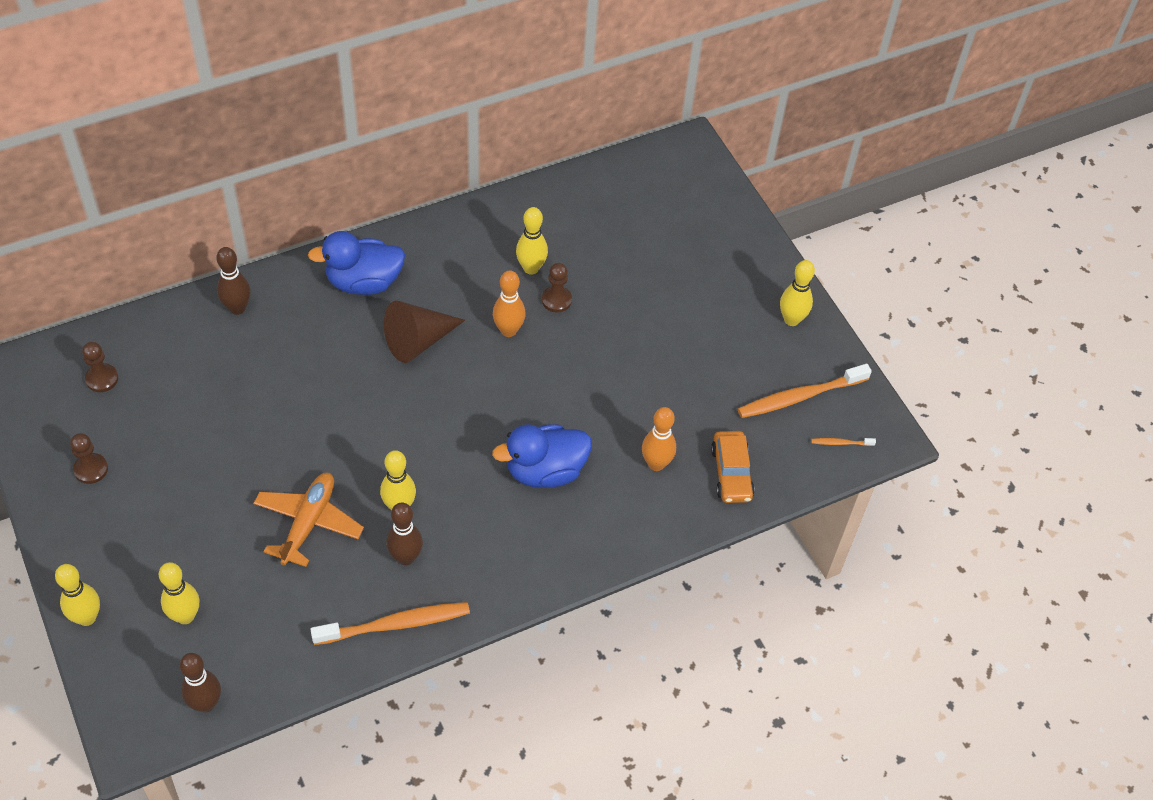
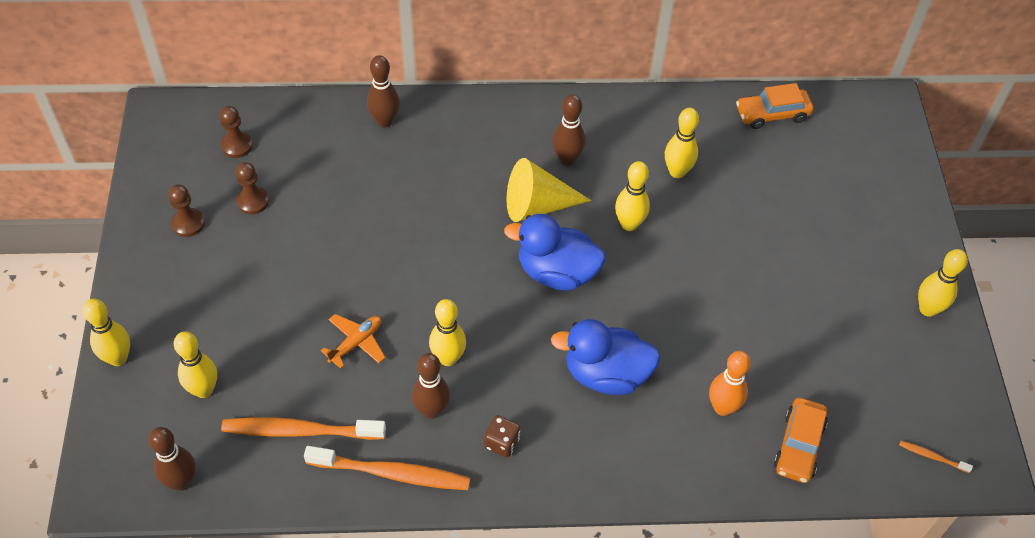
camera: 25 degrees right, 0 degrees up
orange plane [253,473,364,567] -> orange plane [321,314,386,369], size x0.63
blue duck [308,231,405,295] -> blue duck moved to [504,214,606,291]
brown cone [384,301,465,363] -> yellow cone [506,158,591,222]
orange bowling pin [493,270,526,337] -> yellow bowling pin [615,161,650,231]
brown pawn [542,263,572,313] -> brown pawn moved to [236,162,269,214]
orange toothbrush [738,364,872,418] -> orange toothbrush moved to [221,417,386,440]
none -> brown dice [484,415,520,457]
none -> brown bowling pin [552,94,586,166]
none -> orange car [736,83,814,129]

